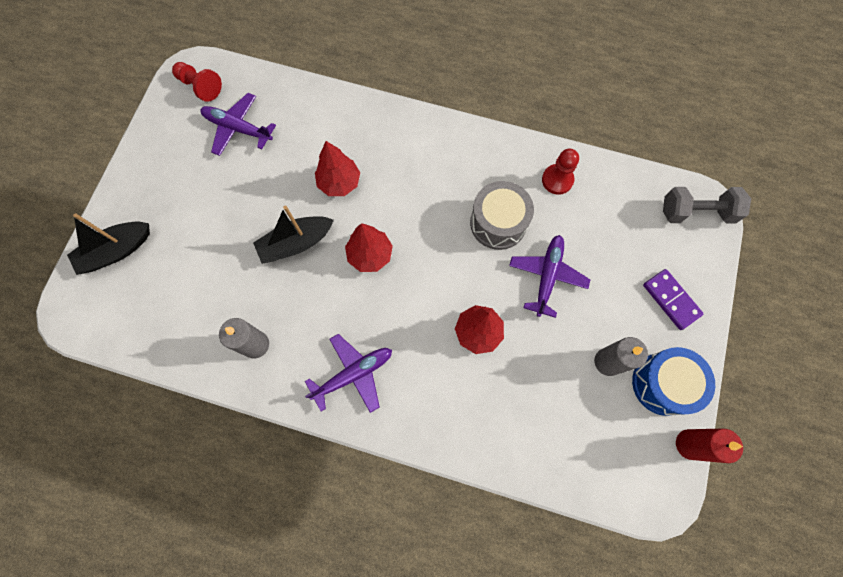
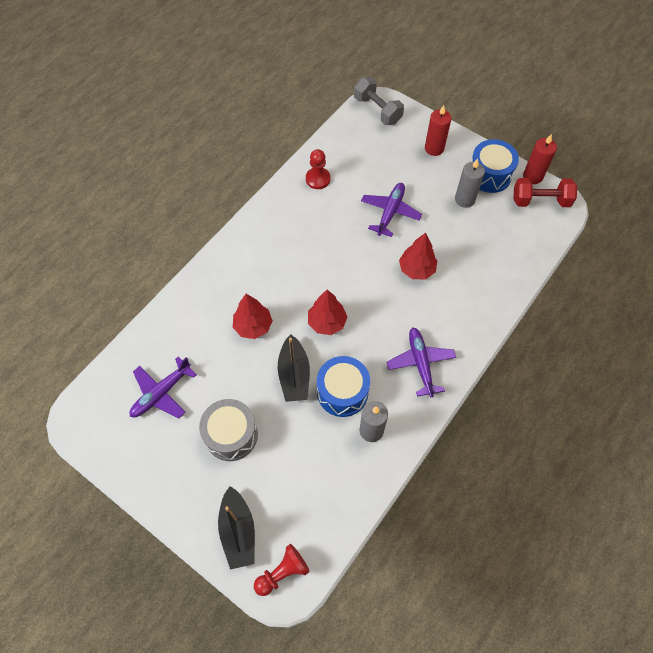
camera: 70 degrees left, 10 degrees down
red pawn [172,62,222,102] -> red pawn moved to [254,544,310,596]
grey drum [470,181,534,250] -> grey drum moved to [199,399,258,461]
purple plane [509,235,591,318] -> purple plane turned 75 degrees clockwise [361,183,422,237]
purple domino [643,269,704,330] -> red candle [425,105,452,156]
grey dumbbell [663,187,751,223] -> grey dumbbell turned 60 degrees counterclockwise [354,77,404,125]
none -> blue drum [317,356,370,417]
none -> red dumbbell [514,178,577,207]

